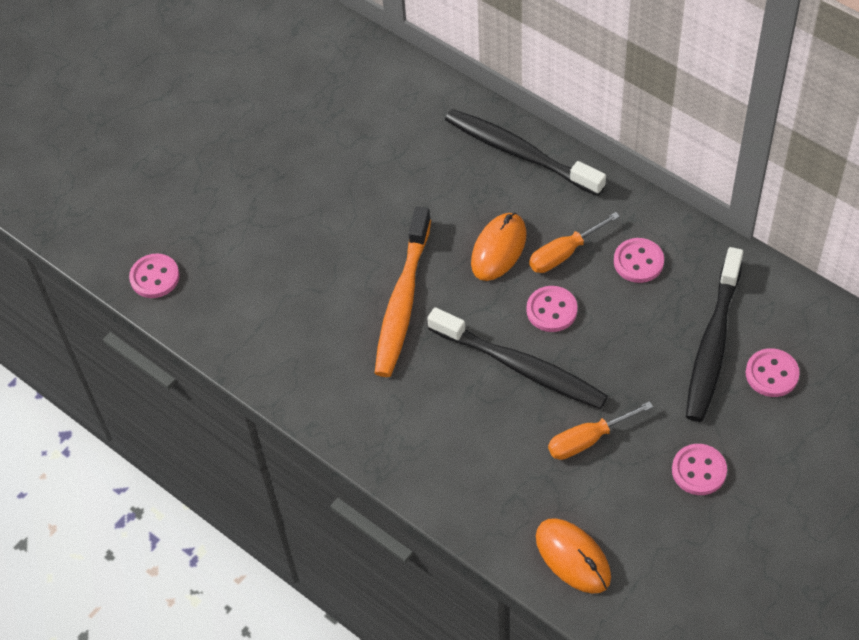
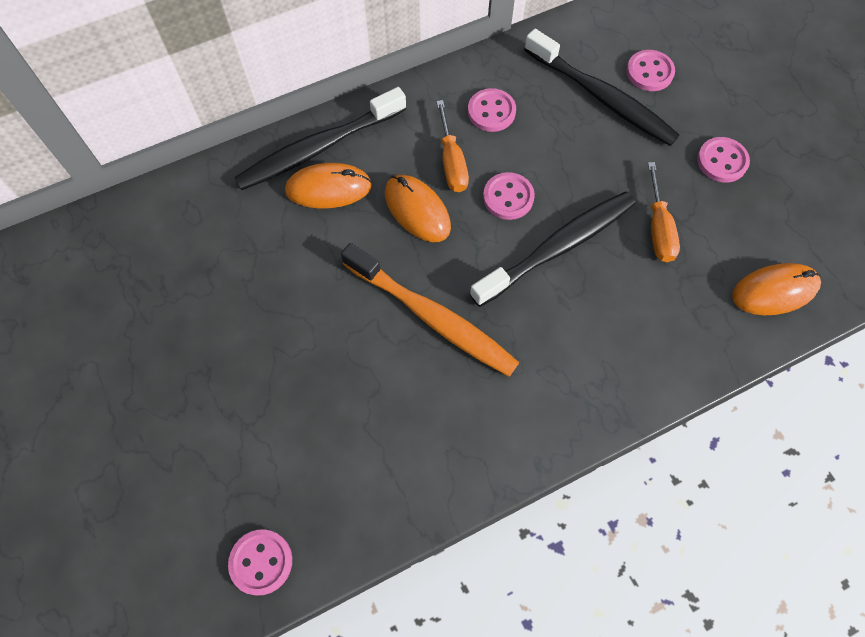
camera: 70 degrees left, 10 degrees up
none -> orange mouse [285,163,372,208]

